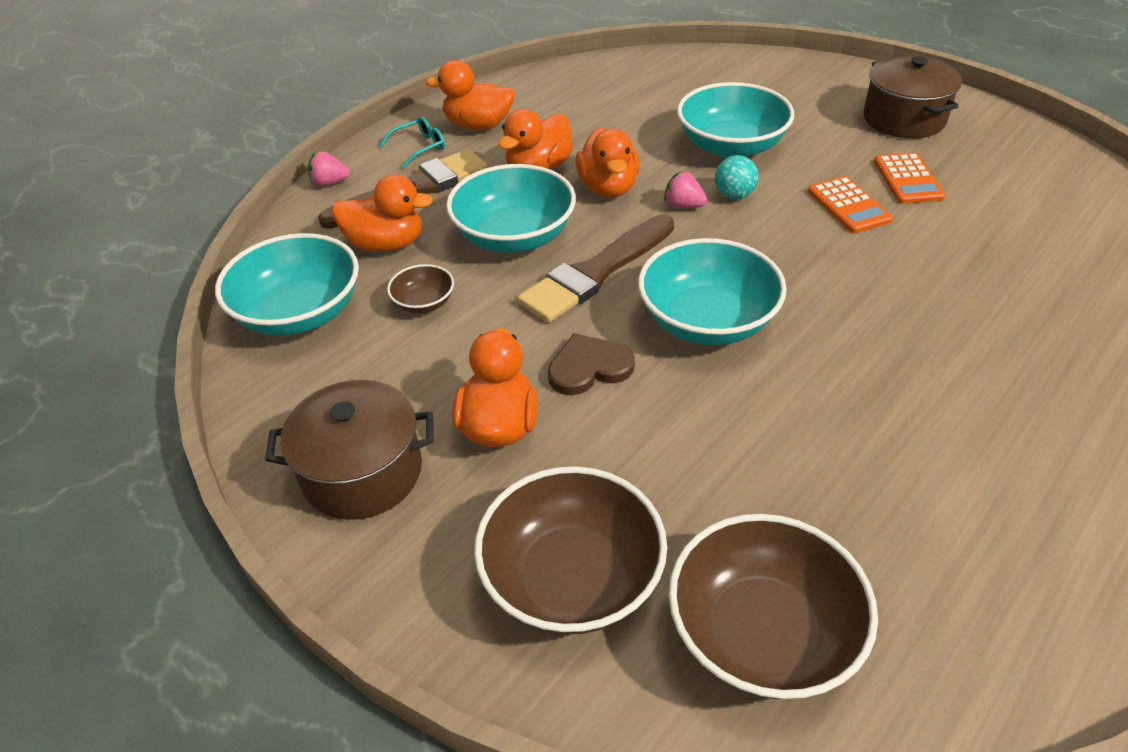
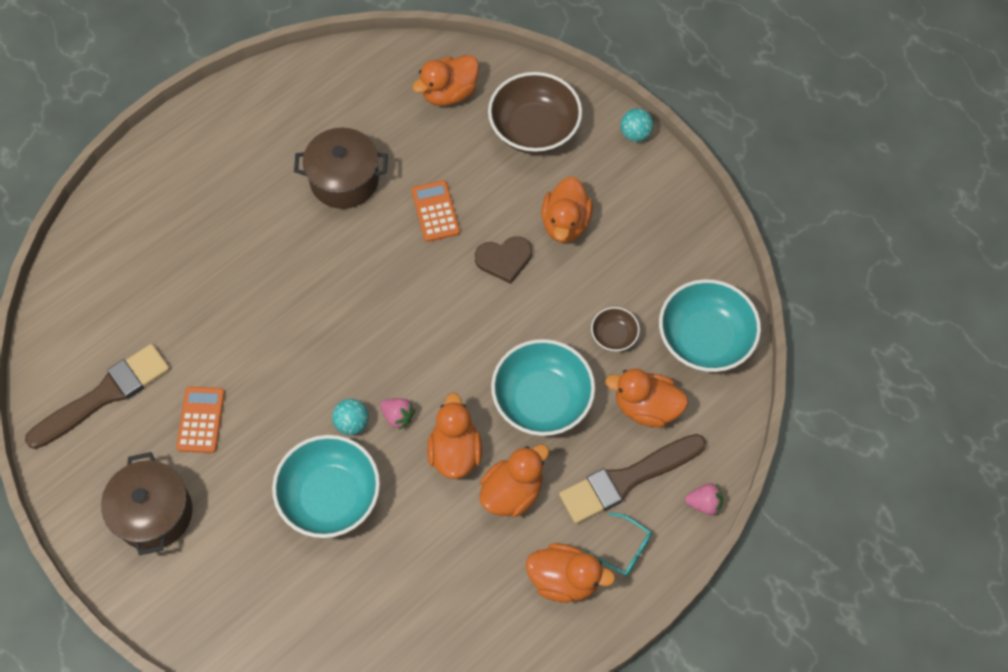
camera: 175 degrees left, 20 degrees up
brown pot [265,380,434,520] -> brown pot moved to [294,128,388,209]
turquoise glasses [379,117,445,169] -> turquoise glasses turned 120 degrees counterclockwise [585,513,652,576]
brown brush [517,214,674,323] -> brown brush moved to [25,344,170,449]
turquoise bowl [638,238,787,345] -> none
brown bowl [669,514,878,699] -> orange duck [412,55,479,106]
orange calculator [808,176,893,233] -> orange calculator moved to [411,180,460,242]
none -> turquoise ball [621,108,654,142]

